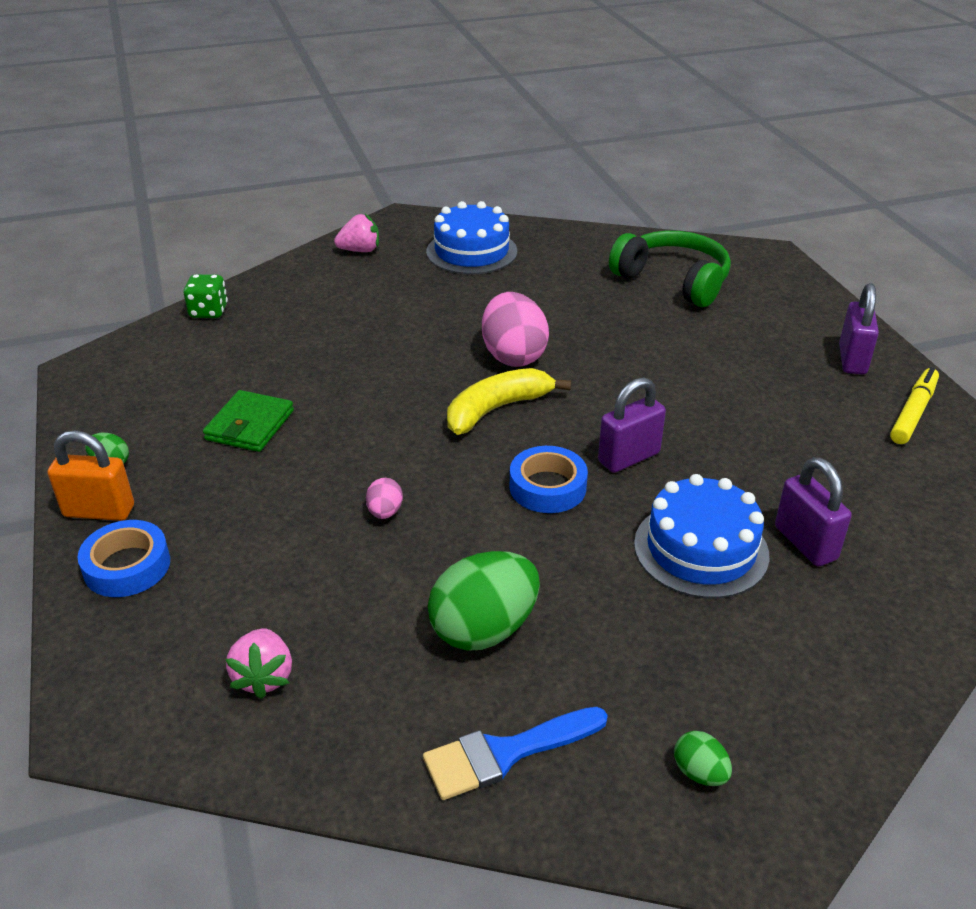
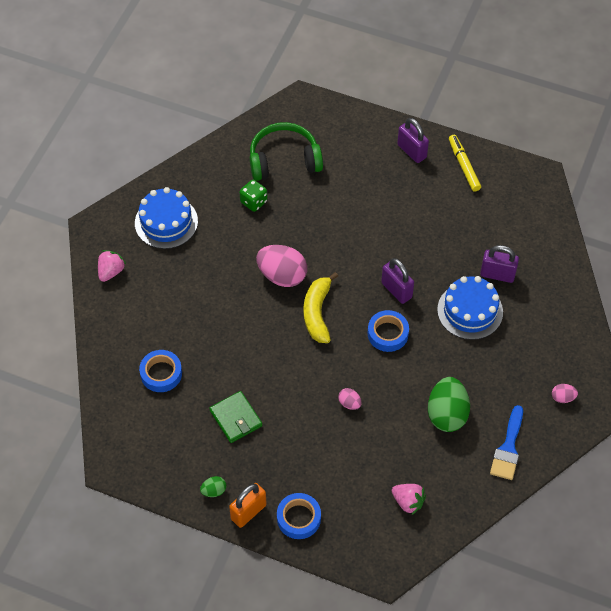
camera: 50 degrees left, 20 degrees up
green dice [184,274,228,318] -> green dice moved to [240,180,268,212]
purple padlock [598,378,666,473] -> purple padlock turned 45 degrees counterclockwise [381,258,414,304]
green egg [674,731,732,786] -> pink egg [552,384,578,403]
none -> blue tape [139,350,182,392]

